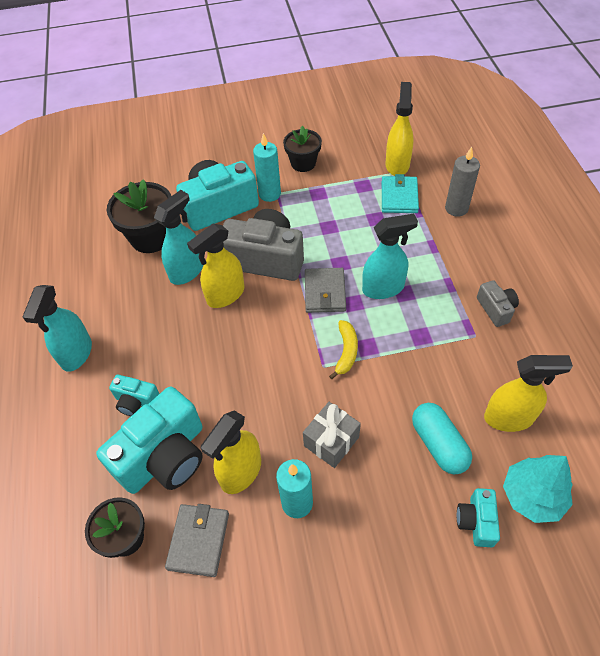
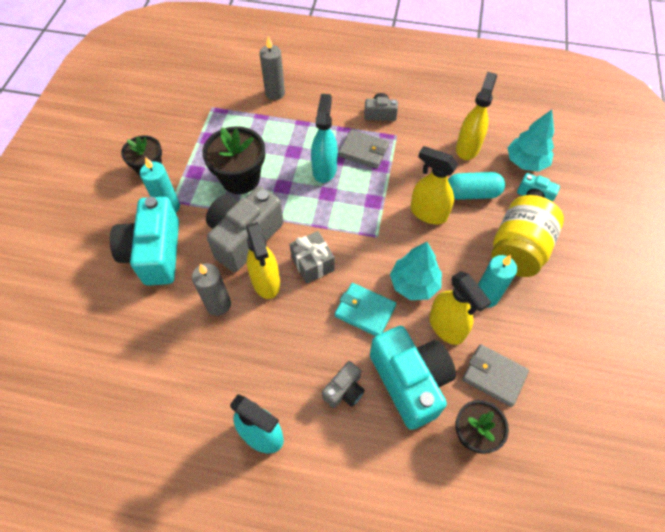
camera: 70 degrees left, 5 degrees up
black flower pot [107,179,171,253] -> black flower pot moved to [202,126,265,194]
turquoise camera [109,375,159,416] -> grey camera [322,361,365,408]
turquoise spray bottle [154,190,203,285] -> grey candle [192,264,231,316]
grey gift [303,402,361,468] -> grey gift moved to [290,231,335,284]
grey wallet [305,268,346,313] -> grey wallet moved to [338,129,389,169]
yellow banana [329,320,358,379] -> none
turquoise wallet [382,174,419,213] -> turquoise wallet moved to [335,283,396,336]
yellow spray bottle [386,82,414,176] -> yellow spray bottle moved to [411,146,458,224]
none -> turquoise tree [390,242,442,300]
none -> yellow jar [491,195,564,277]

